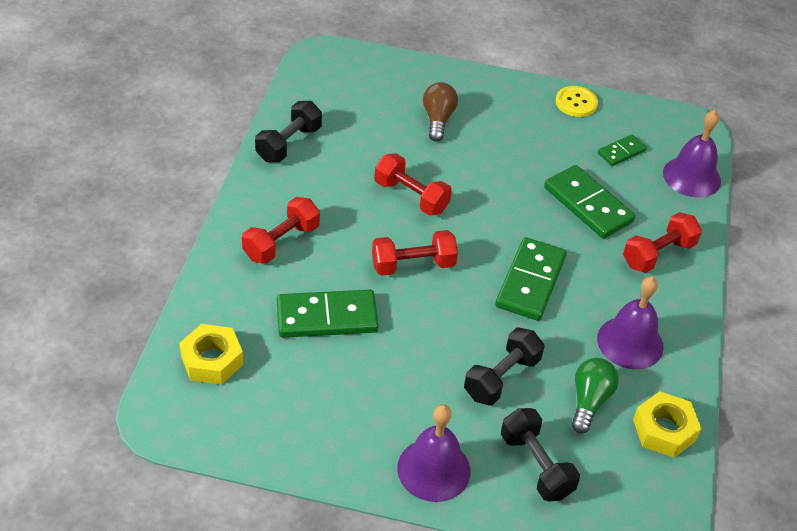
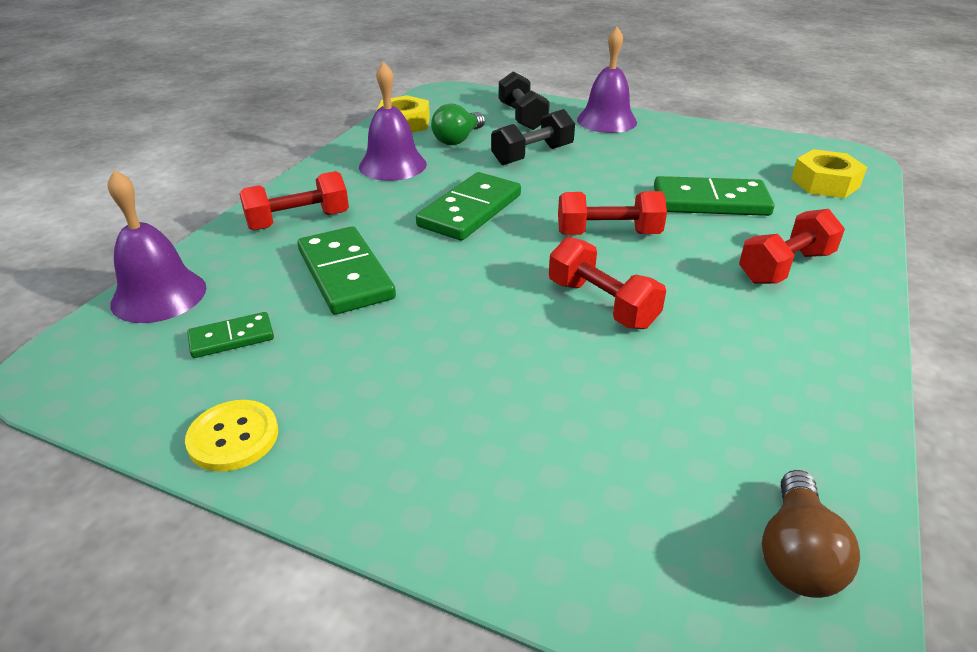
camera: 165 degrees left, 10 degrees down
black dumbbell [255,101,322,162] -> none
brown light bulb [423,82,458,142] -> brown light bulb moved to [762,470,860,598]

